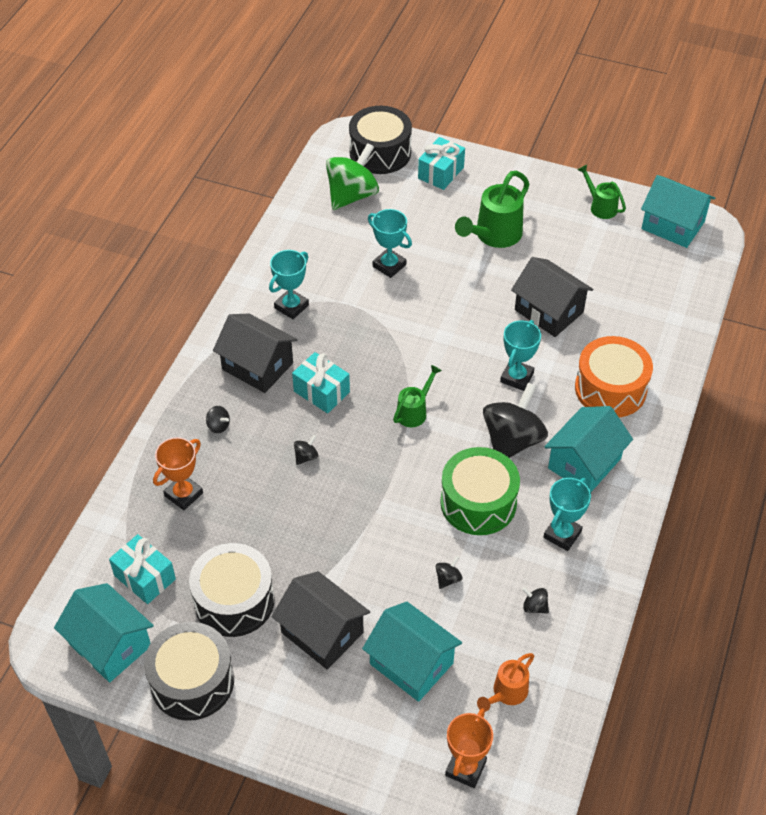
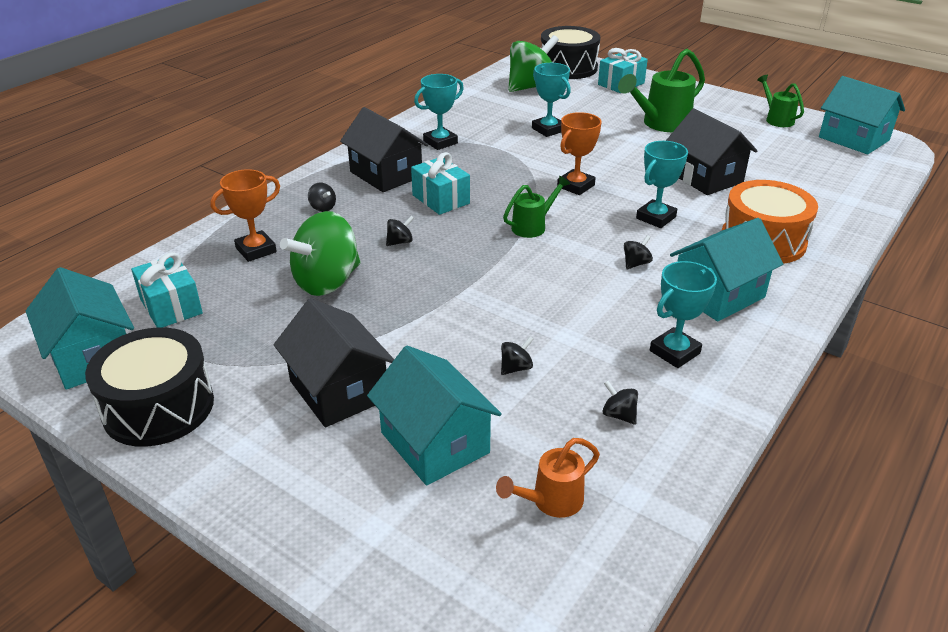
camera: 15 degrees right, 15 degrees down
black drum [189,543,275,637] -> none
green drum [440,447,520,535] -> none
orange trophy [445,708,493,788] -> orange trophy moved to [557,112,602,195]
black spinning top [483,383,548,458] -> black spinning top [624,235,653,269], size x0.40
none -> green spinning top [280,211,361,296]

